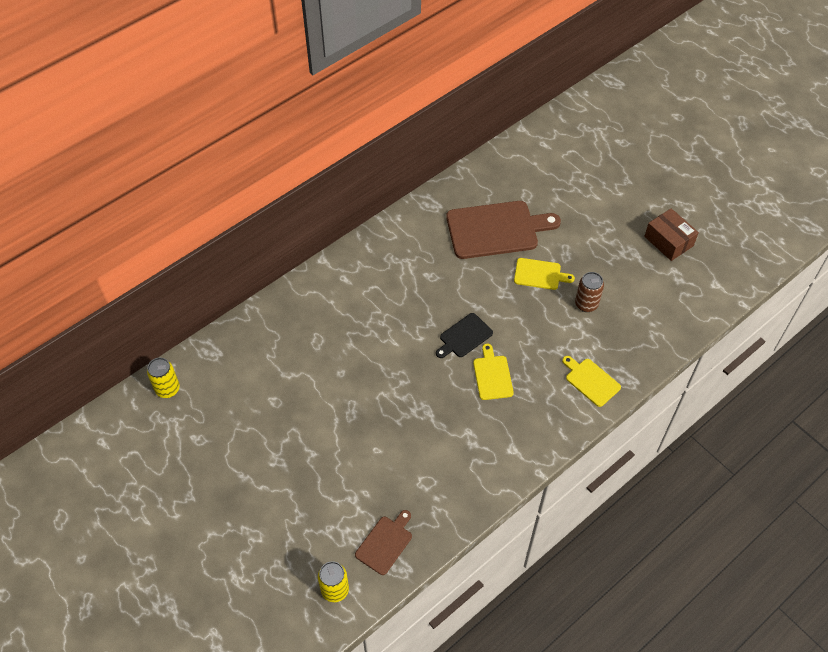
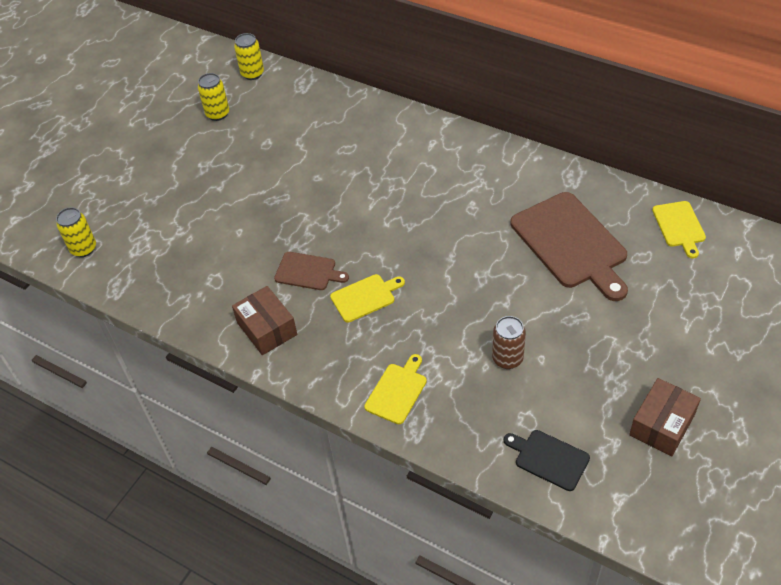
camera: 75 degrees right, 5 degrees down
brown cutting board [355,510,412,575] -> brown cutting board moved to [274,252,349,290]
black cutting board [436,313,493,358] -> black cutting board moved to [504,430,590,491]
yellow cutting board [514,258,575,290] -> yellow cutting board moved to [652,201,706,258]
none -> yellow can [198,73,229,121]
none -> brown box [232,286,297,355]

